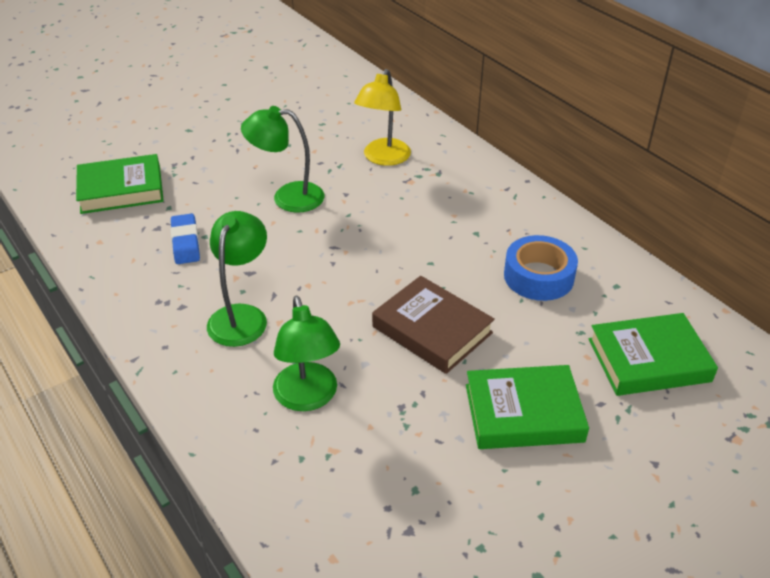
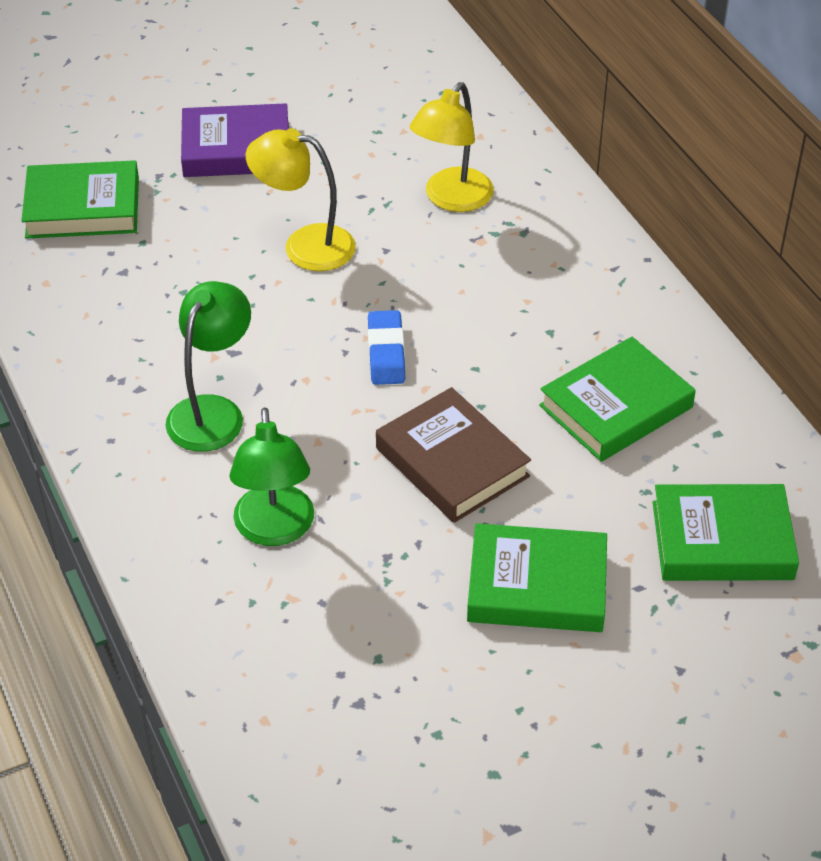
camera: 10 degrees right, 5 degrees up
blue eraser [171,213,200,264] -> blue eraser moved to [368,310,405,385]
green lamp [241,106,324,213] -> yellow lamp [246,128,356,271]
blue tape [504,235,578,301] -> green book [539,337,696,462]
none -> purple book [181,103,289,177]

